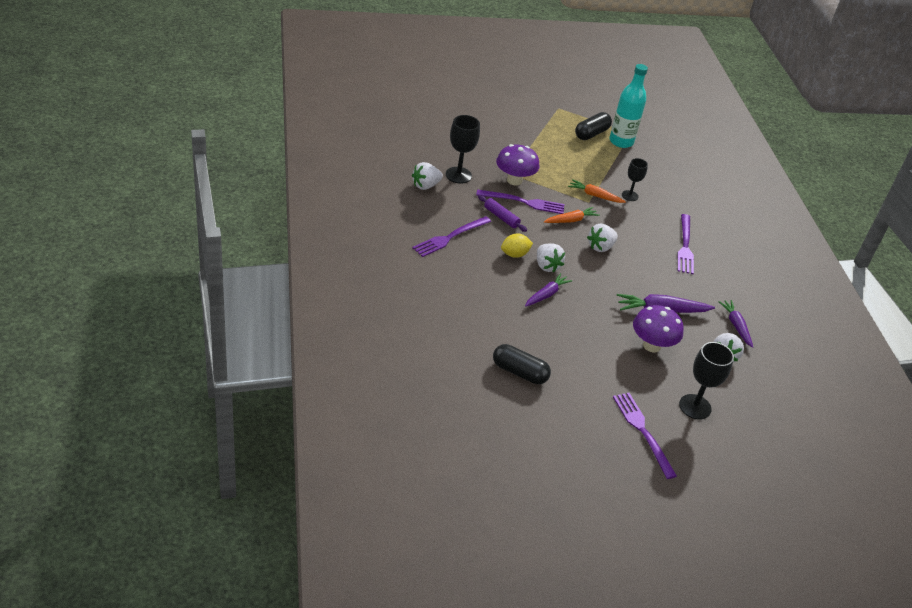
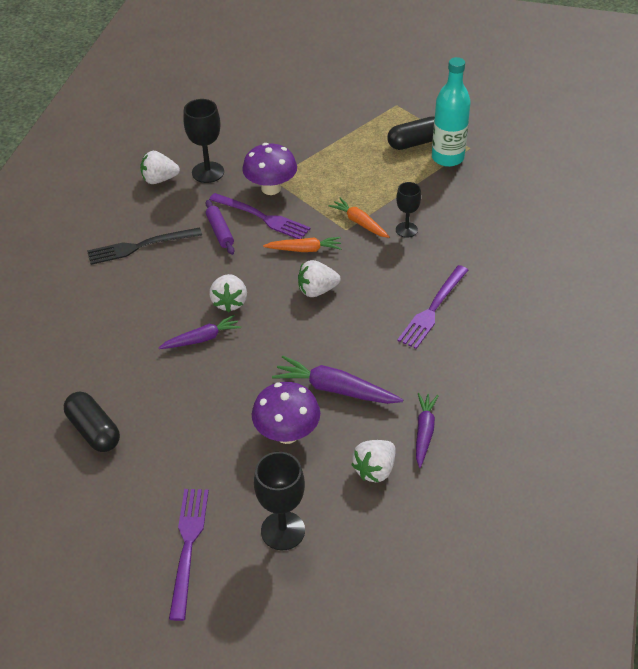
camera: 30 degrees right, 5 degrees up
purple fork [412,216,491,257] -> black fork [87,227,202,265]
yellow lemon [501,233,533,258] -> none

